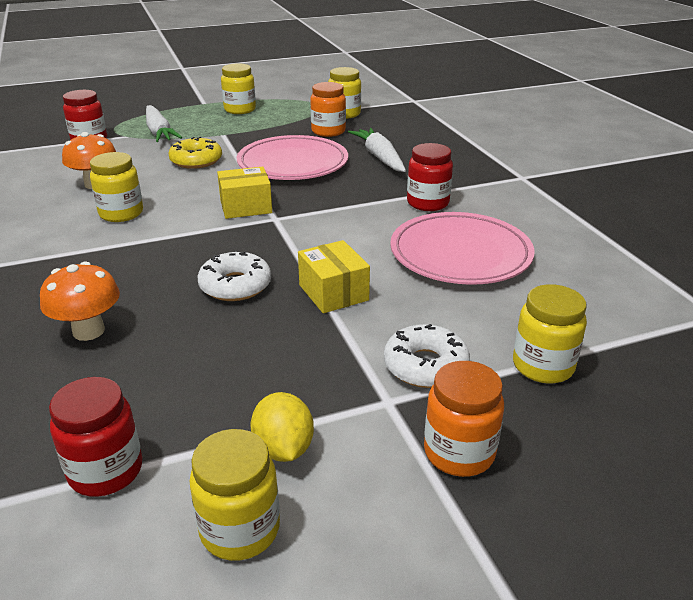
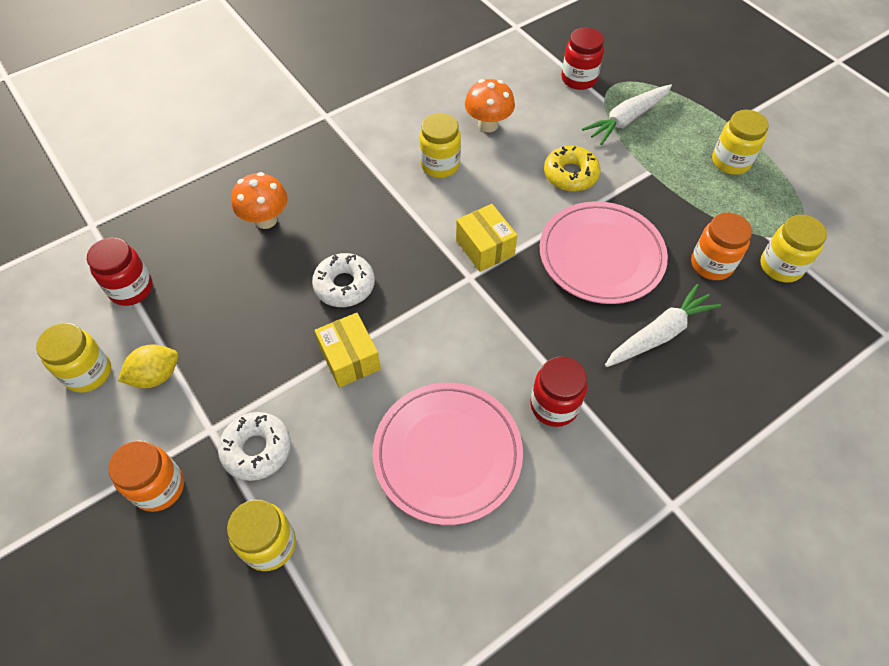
camera: 75 degrees right, 25 degrees up
yellow box [298,240,370,313] -> yellow box turned 75 degrees counterclockwise [314,313,381,388]

